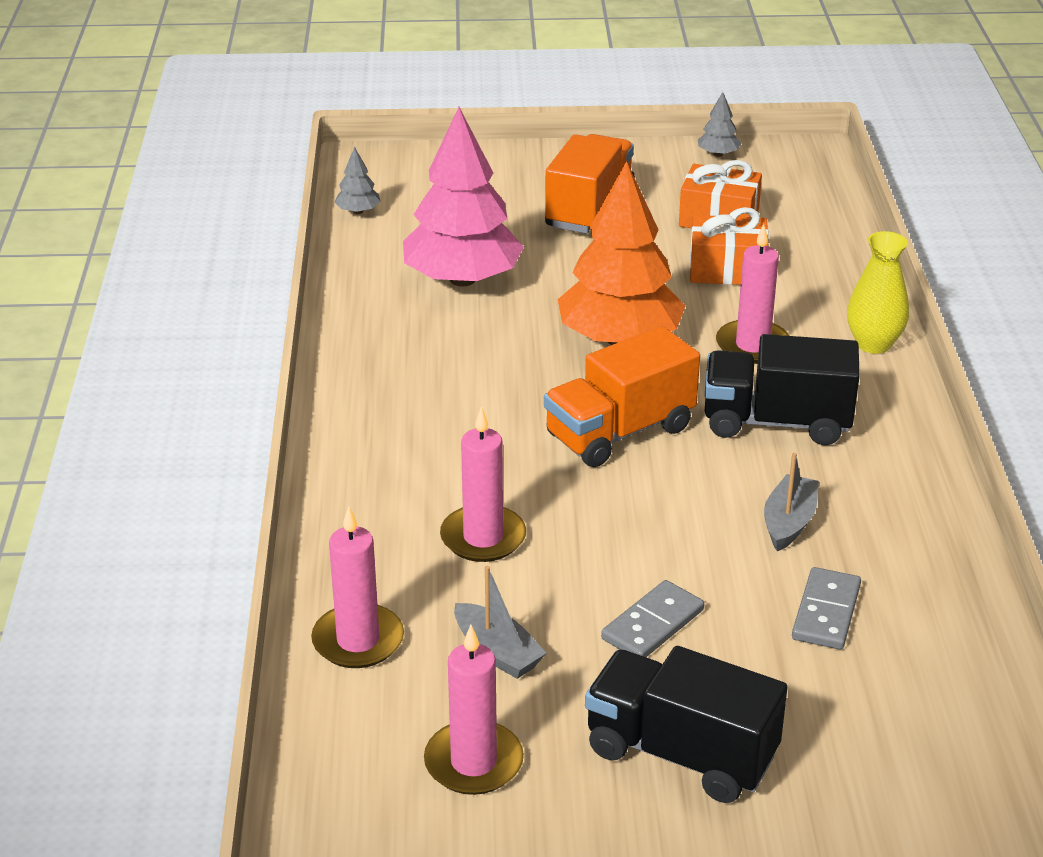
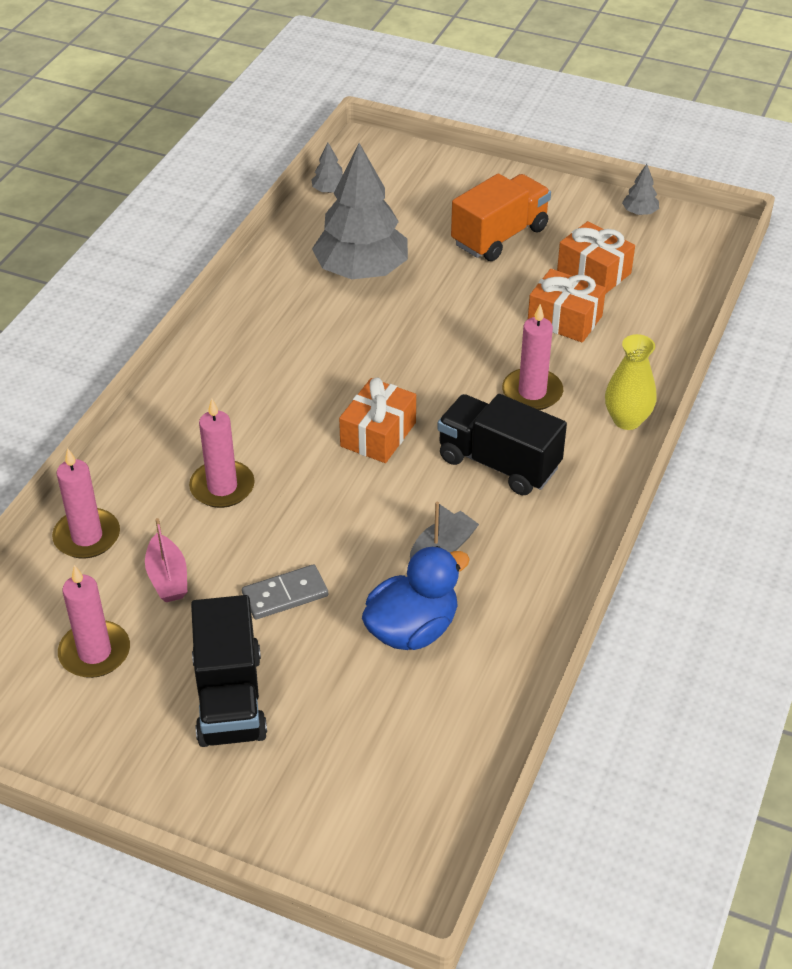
camera: 25 degrees right, 10 degrees up
pink tree [403,107,524,286] -> grey tree [312,143,408,279]
grey boat [454,566,546,679] -> pink boat [145,518,187,602]
orange truck [544,326,700,467] -> orange gift [339,377,416,463]
orange tree [558,161,686,345] -> none
black truck [585,646,788,803] -> black truck turned 150 degrees counterclockwise [191,595,267,747]
grey domino [792,567,861,650] -> blue duck [362,546,470,650]

